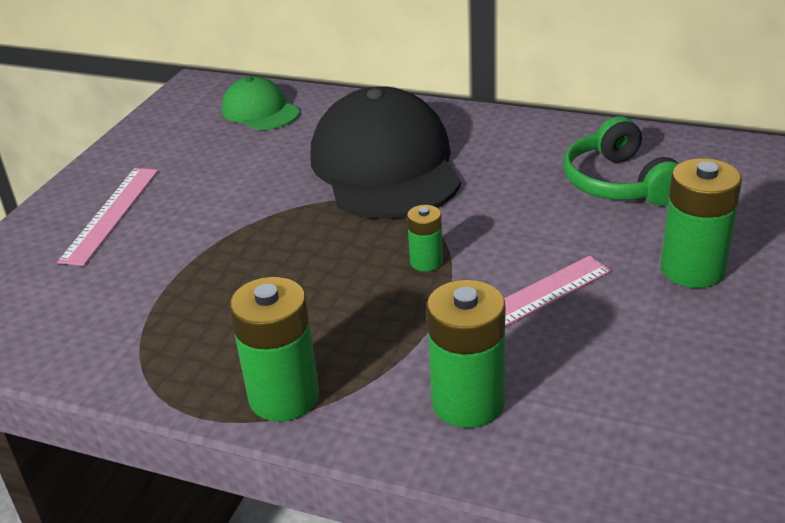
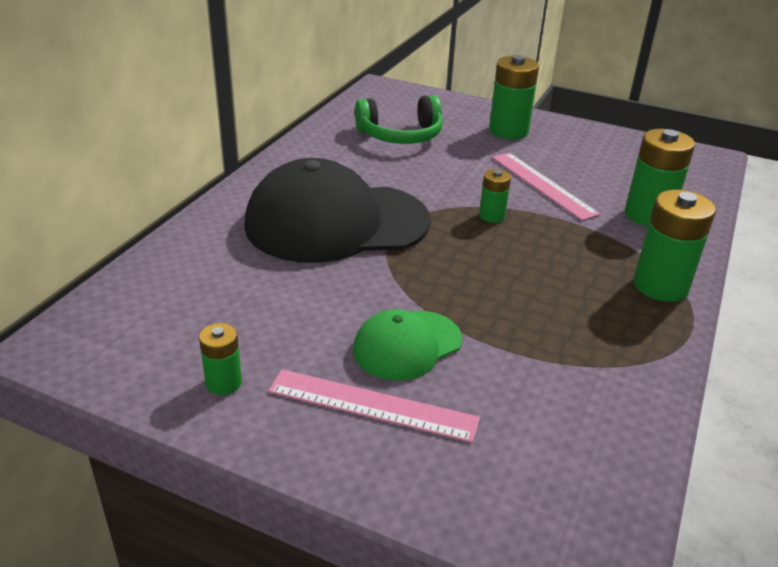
camera: 90 degrees left, 0 degrees up
green cap [221,76,300,130] -> green cap moved to [353,309,462,381]
none -> green battery [199,323,242,395]

